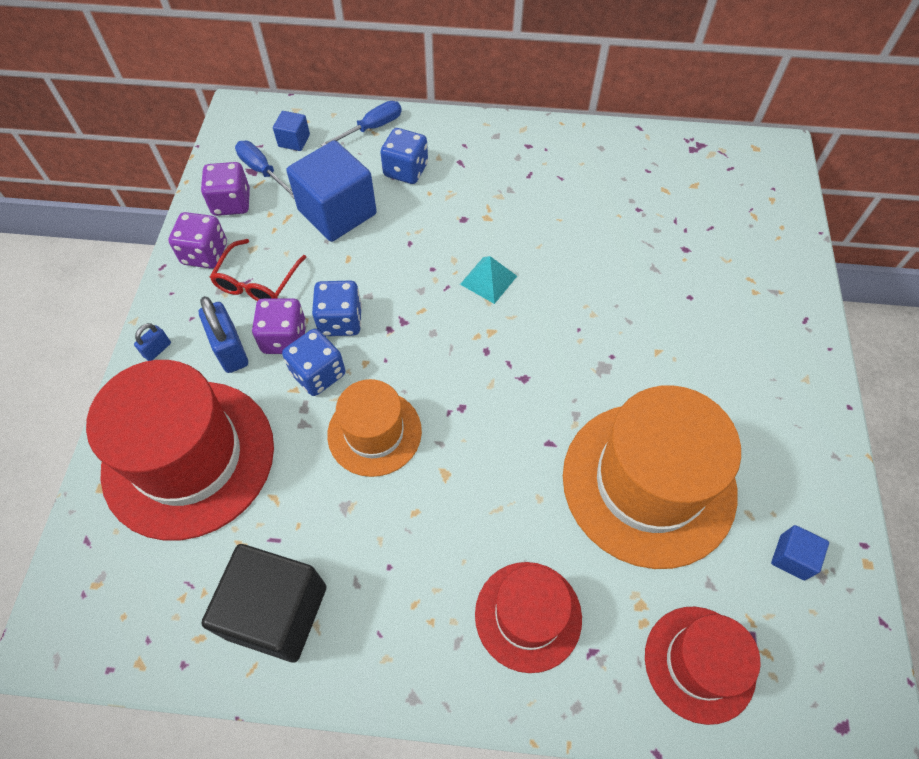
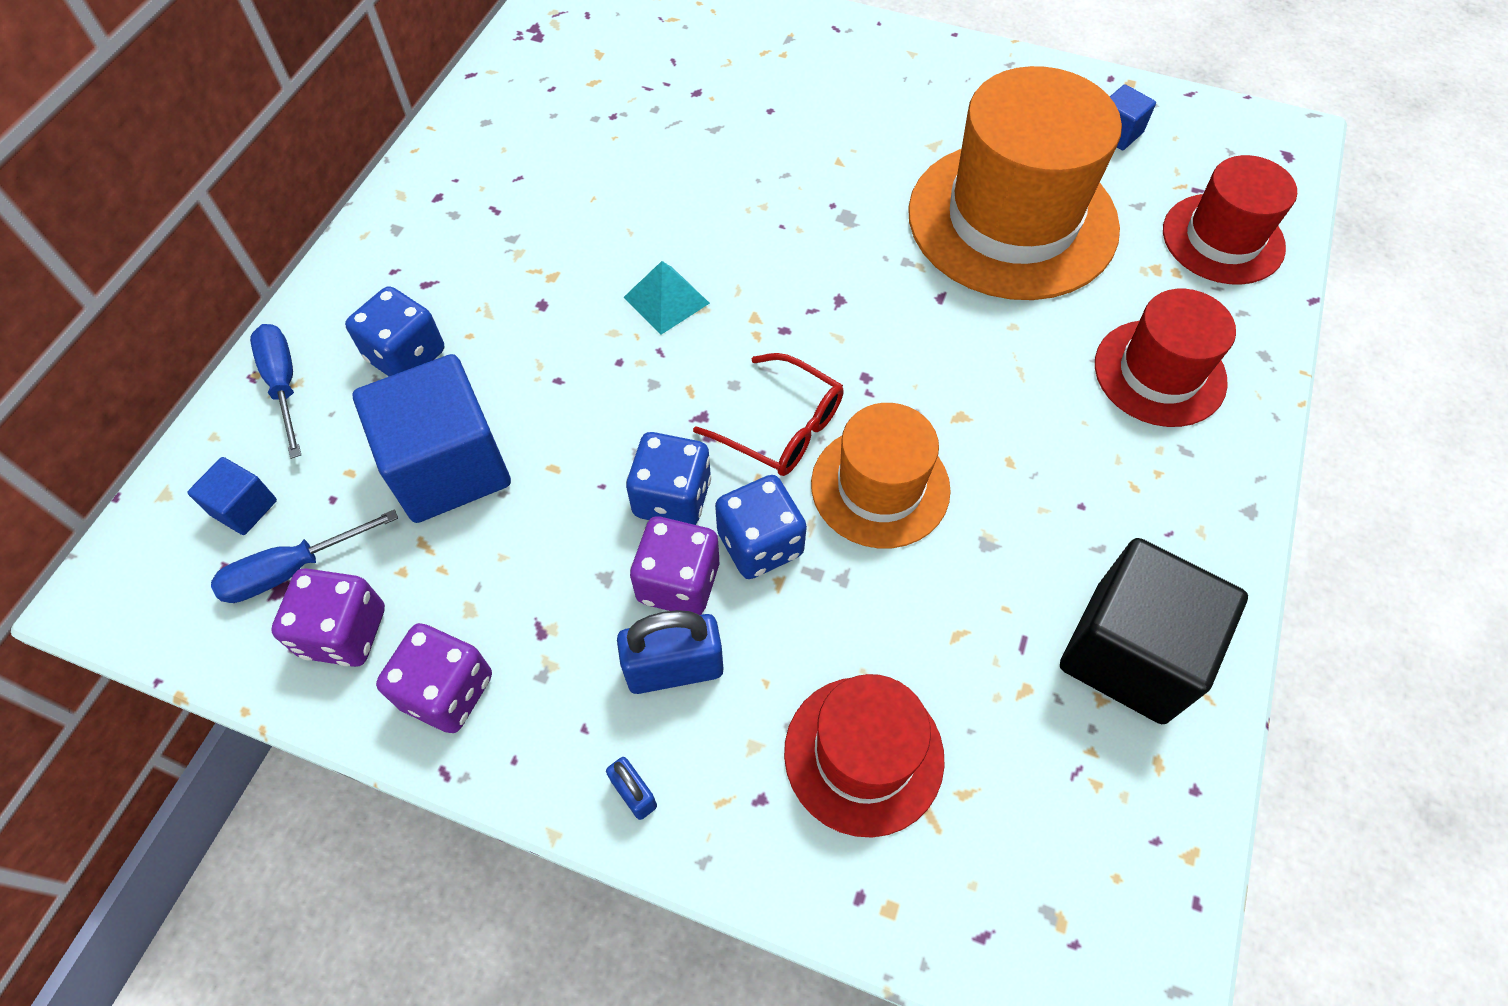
camera: 75 degrees left, 0 degrees up
red hat [86,360,274,541] -> red hat [784,674,945,838], size x0.57
red glasses [210,239,307,301] -> red glasses moved to [693,353,844,476]

